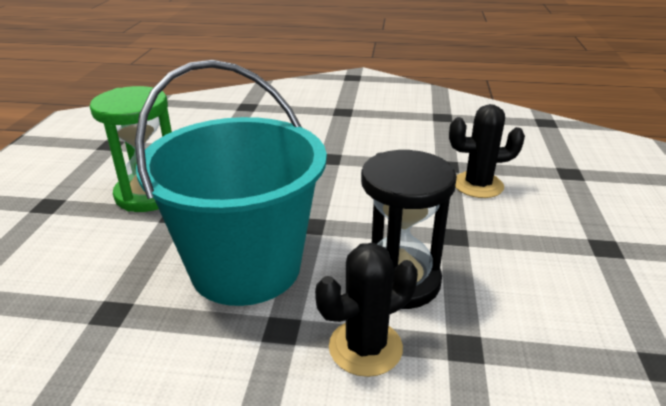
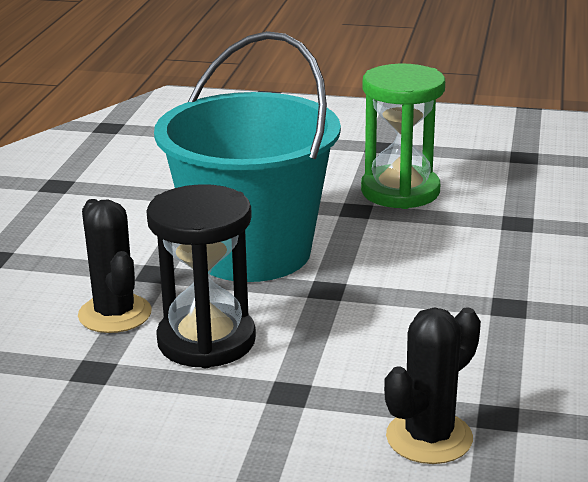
camera: 95 degrees right, 5 degrees down
black cactus [449,104,525,198] -> black cactus turned 45 degrees clockwise [384,307,481,464]

